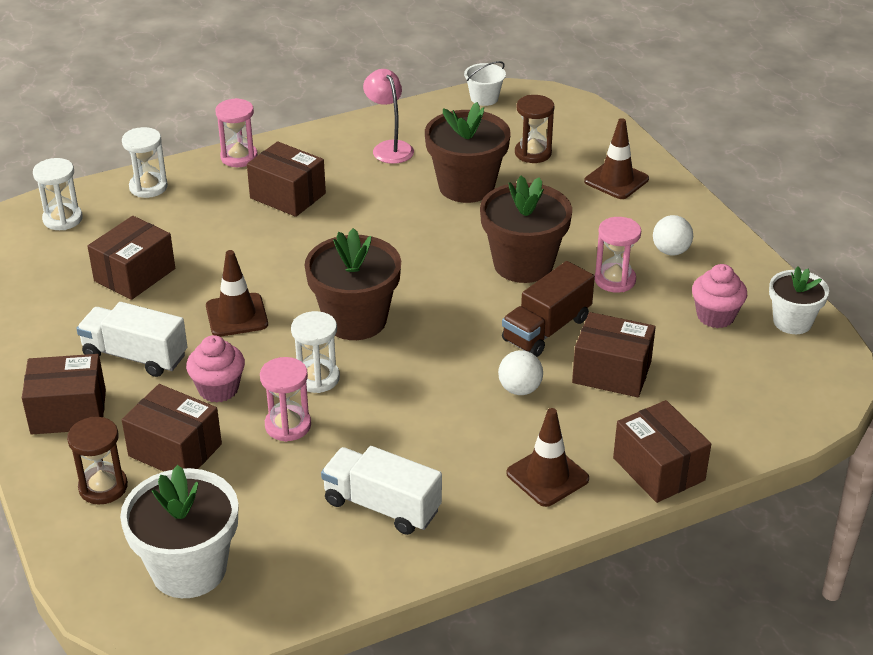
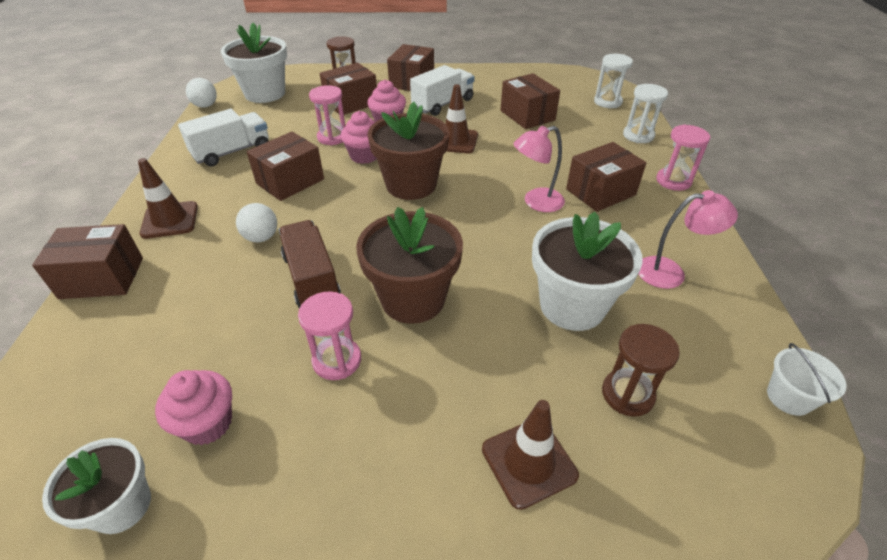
camera: 115 degrees right, 5 degrees up
white hourglass [291,311,340,393] -> pink cupcake [341,111,377,164]
brown flower pot [425,102,510,203] -> white flower pot [532,212,643,331]
brown box [572,312,656,397] -> brown box moved to [246,132,324,201]
white ball [653,215,693,256] -> white ball moved to [186,78,217,108]
none -> pink lamp [514,126,565,212]

